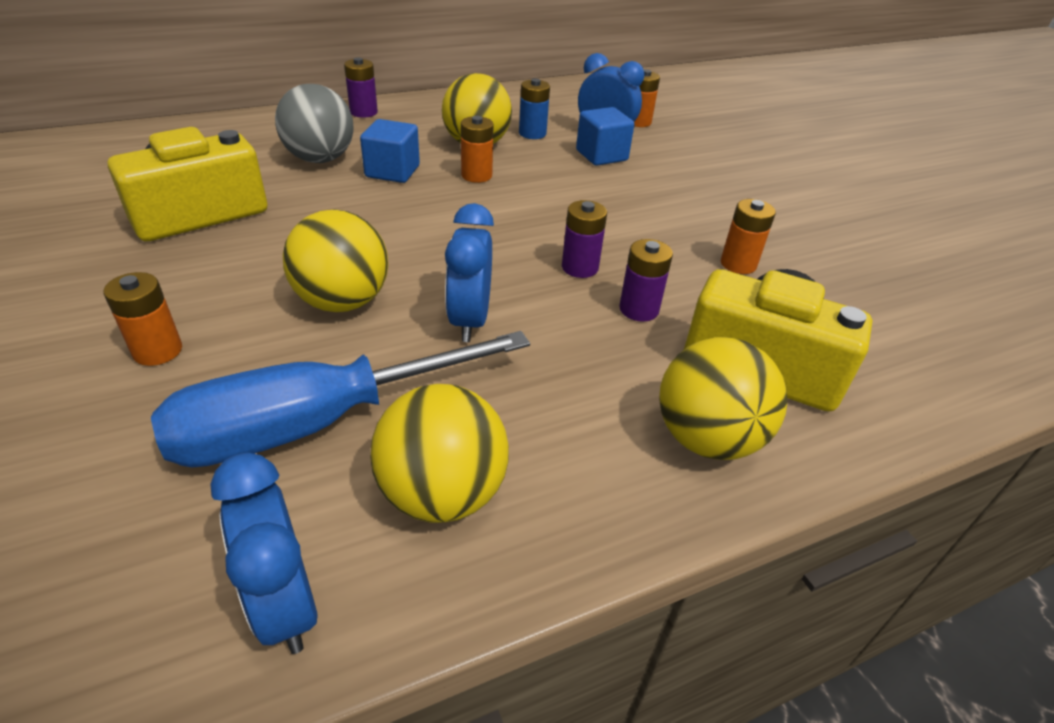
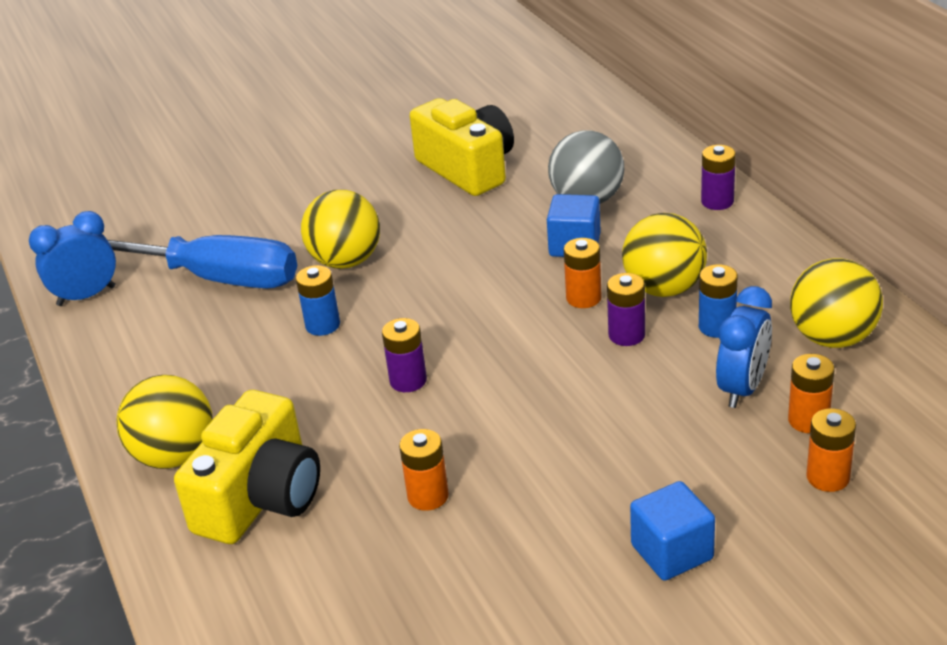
camera: 95 degrees right, 5 degrees down
orange battery [104,272,182,366] -> orange battery moved to [806,408,856,492]
blue screwdriver [151,331,530,467] -> blue screwdriver turned 135 degrees clockwise [108,235,297,288]
yellow ball [370,384,509,523] -> yellow ball moved to [790,258,883,348]
blue clock [445,203,494,342] -> blue battery [296,265,340,336]
blue cube [576,107,634,166] -> blue cube moved to [630,481,715,581]
purple battery [619,239,673,322] -> purple battery moved to [607,273,645,346]

